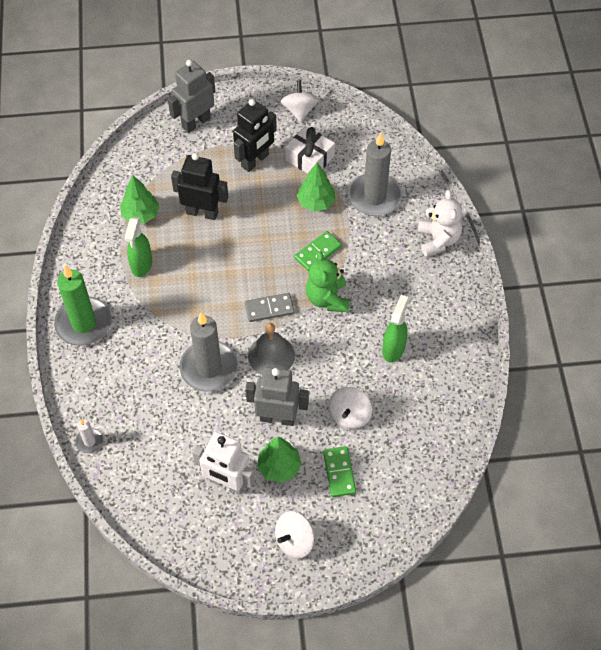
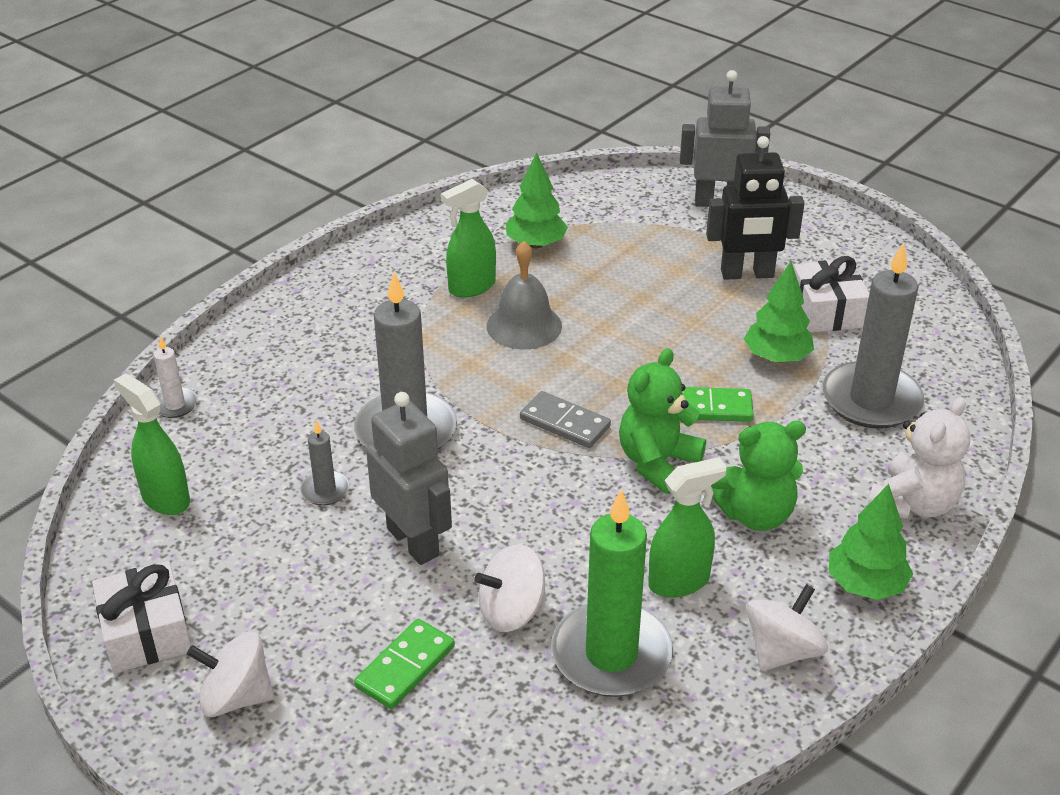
camera: 45 degrees right, 20 degrees down
green candle [54,265,112,346] -> green candle moved to [551,490,673,697]
black robot [171,153,228,220] -> none
white robot [192,432,255,494] -> none
grey bell [248,323,295,375] -> grey bell moved to [487,241,562,349]
green tree [257,437,302,483] -> green tree moved to [829,484,913,600]
white spinning top [281,80,319,122] -> white spinning top moved to [746,584,828,671]
none -> white gift [92,561,191,673]
none -> green spray bottle [114,373,190,515]
none -> grey candle [300,421,350,506]
none -> green teddy bear [711,421,806,531]

